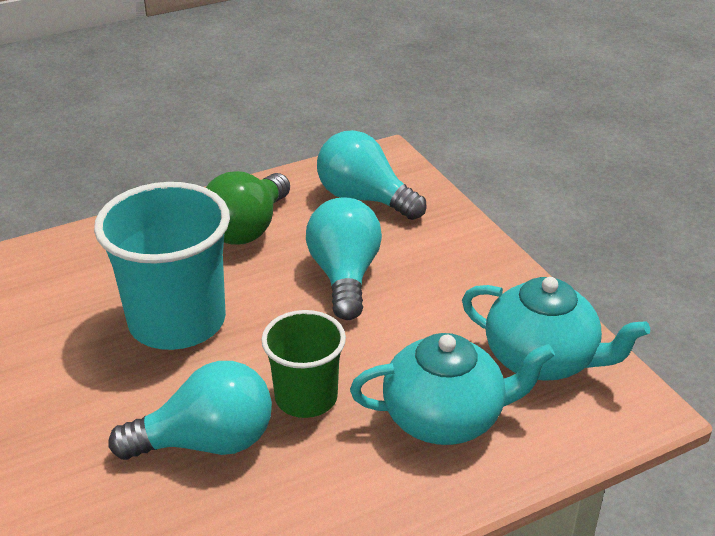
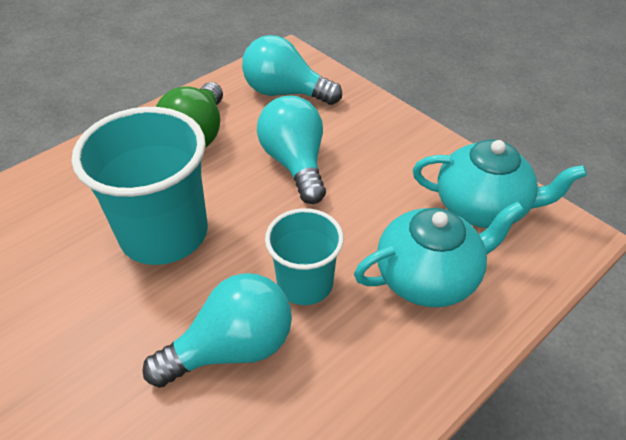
camera: 15 degrees left, 10 degrees up
green cup [261,310,346,418] -> turquoise cup [265,208,344,305]

